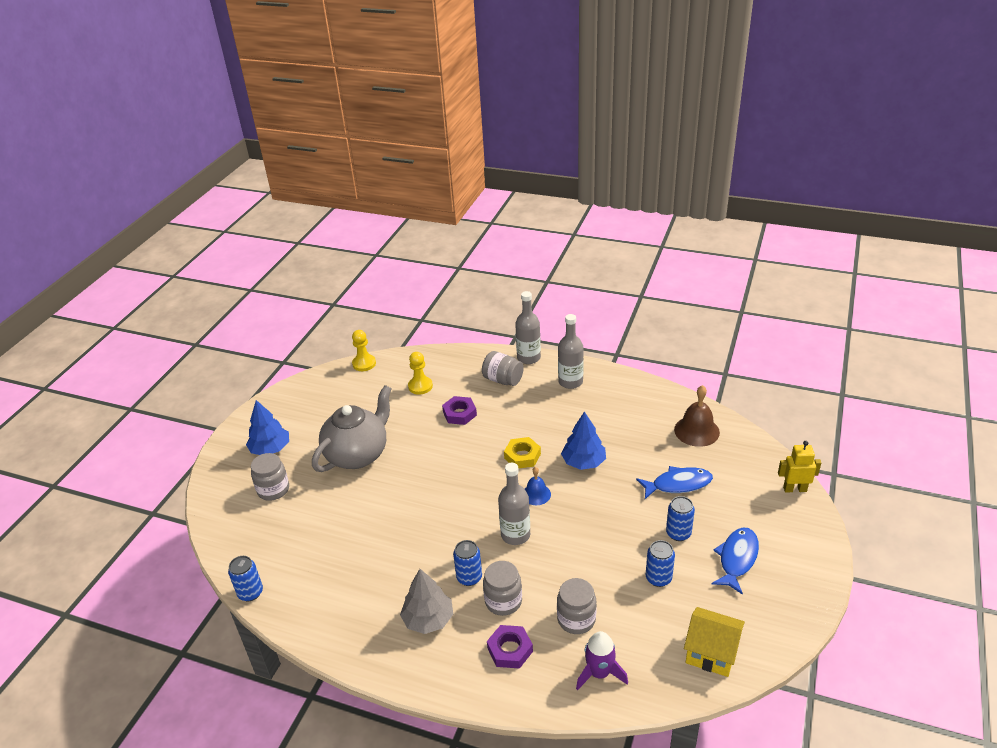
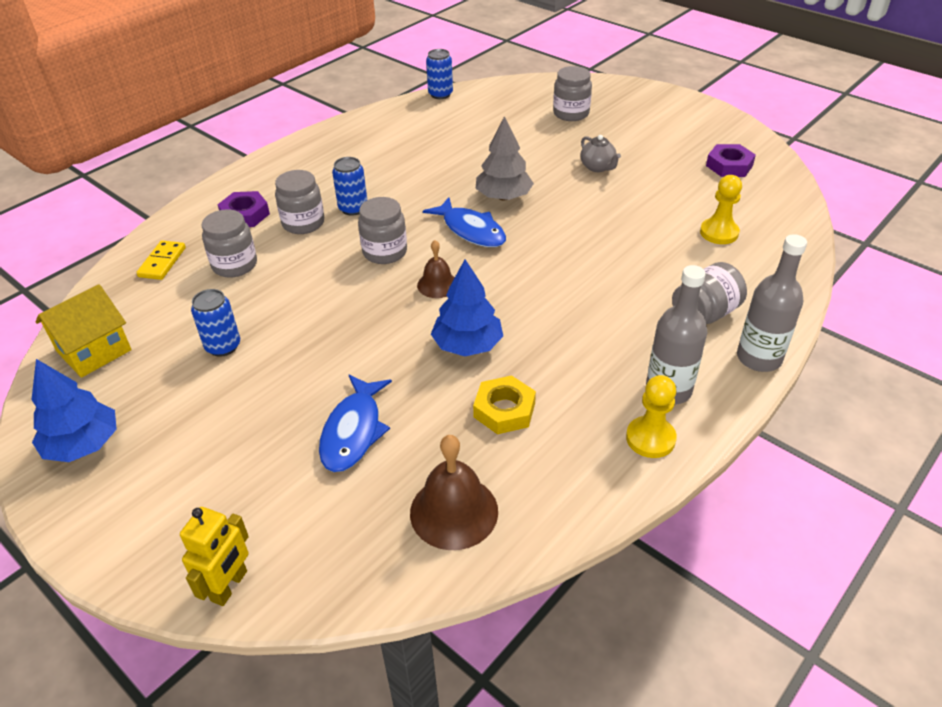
camera: 110 degrees right, 5 degrees up
blue tree [246,400,289,455] -> blue tree moved to [31,359,117,462]
grey teapot [312,385,392,472] -> grey teapot [580,135,621,172], size x0.42
yellow pawn [352,330,376,371] -> yellow pawn moved to [626,375,677,458]
grey tree [400,569,453,634] -> grey tree moved to [476,116,534,200]
purple nut [442,396,477,425] -> purple nut moved to [706,144,756,177]
grey bottle [498,463,530,545] -> grey jar [358,197,407,264]
yellow nut [504,437,541,469] -> yellow nut moved to [473,375,536,434]
blue bell [525,467,551,505] -> brown bell [417,240,455,298]
purple rocket [576,631,628,690] -> yellow domino [136,241,186,280]
blue can [666,496,695,541] -> none
blue fish [712,528,759,595] -> blue fish moved to [423,197,506,247]

